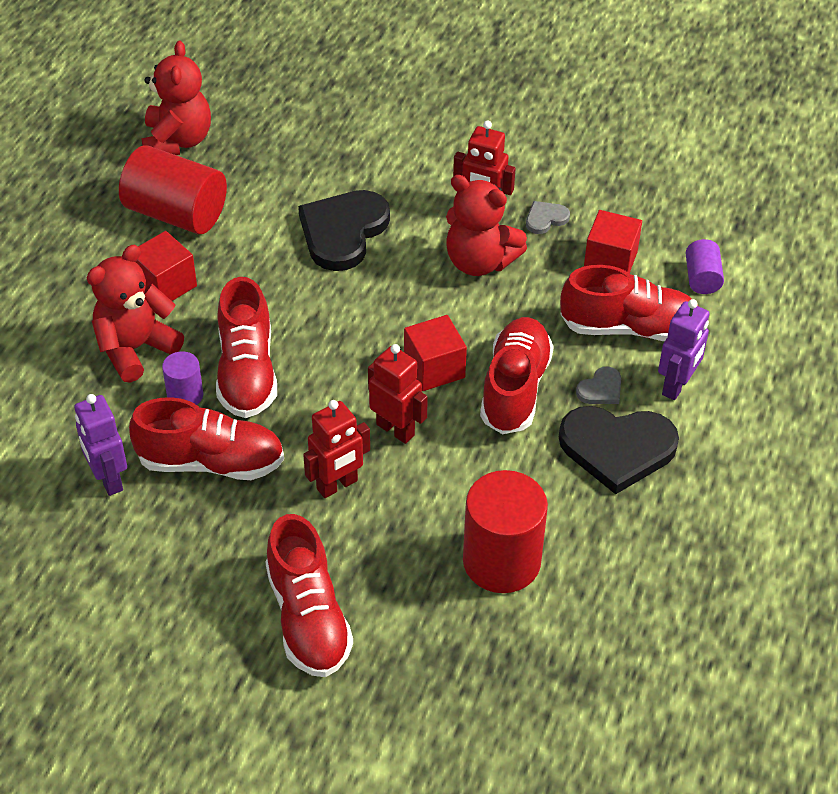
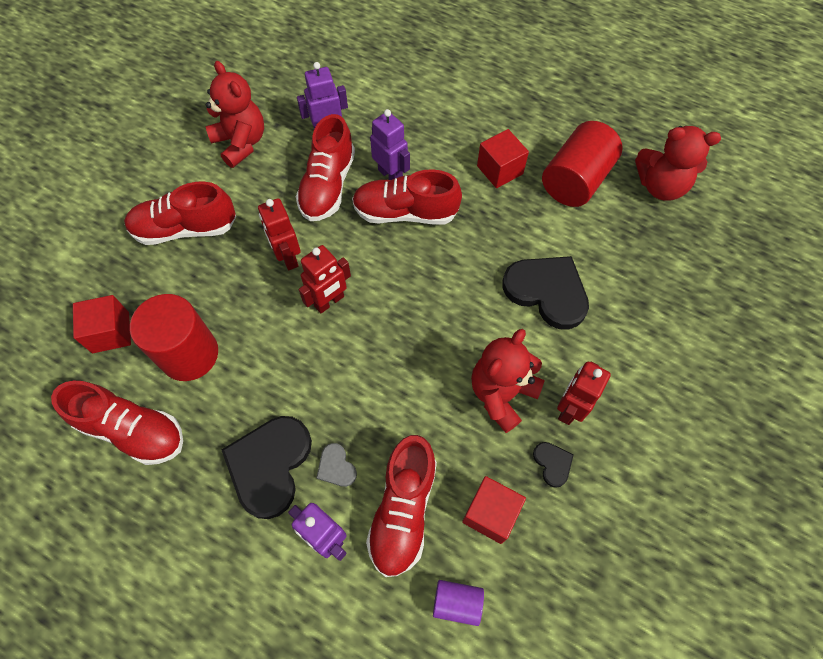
camera: 100 degrees right, 15 degrees up
red teddy bear [87,245,184,383] -> red teddy bear moved to [206,61,264,168]
purple cylinder [162,351,203,405] -> purple robot [370,109,410,180]
red cube [404,315,467,391] -> red cube moved to [73,295,131,353]
red shoe [480,317,554,434] -> red shoe moved to [51,381,183,465]
grey heart [526,201,570,234] -> black heart [533,442,574,488]

